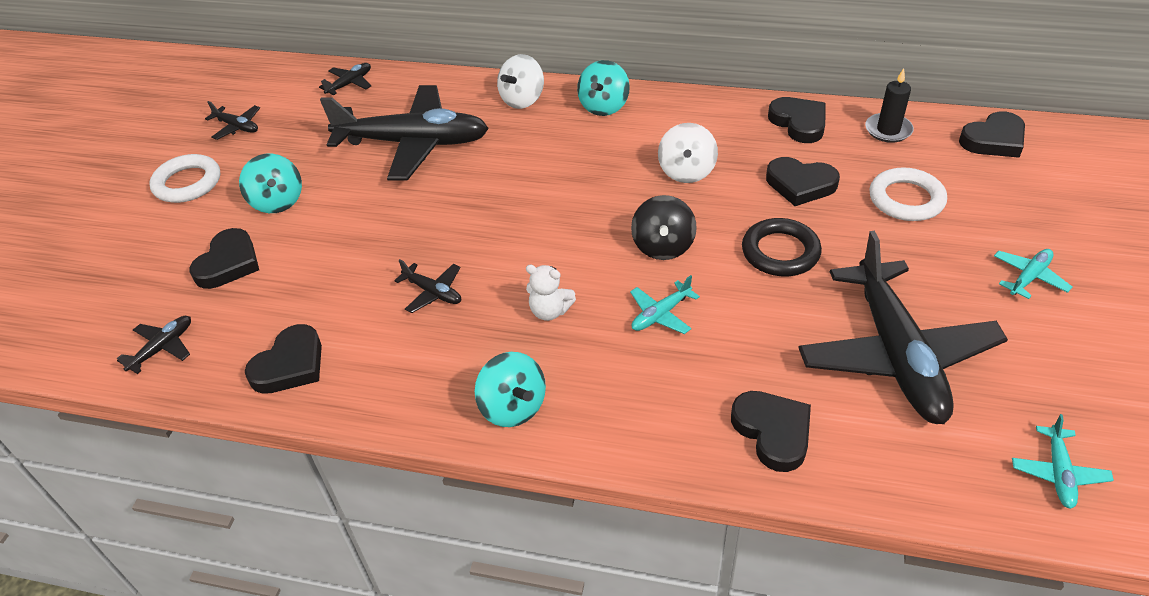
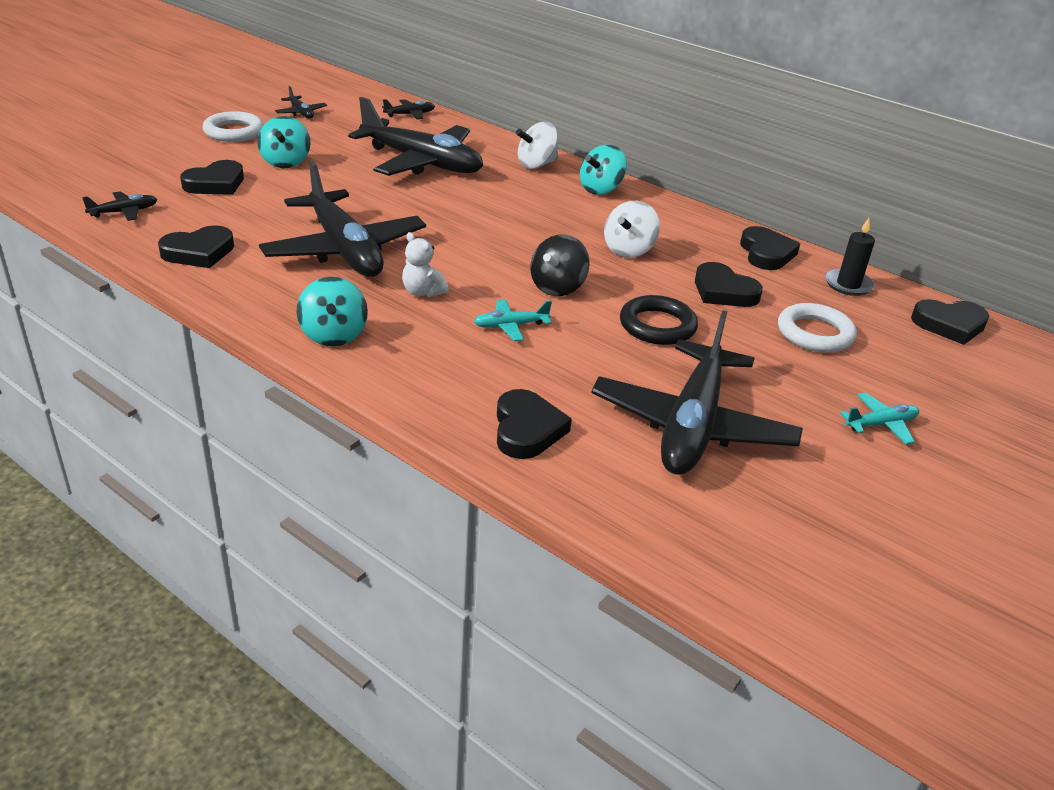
camera: 20 degrees right, 10 degrees down
black plane [394,259,461,313] -> black plane [259,161,426,277], size x2.46
turquoise plane [1012,414,1114,509] -> none

